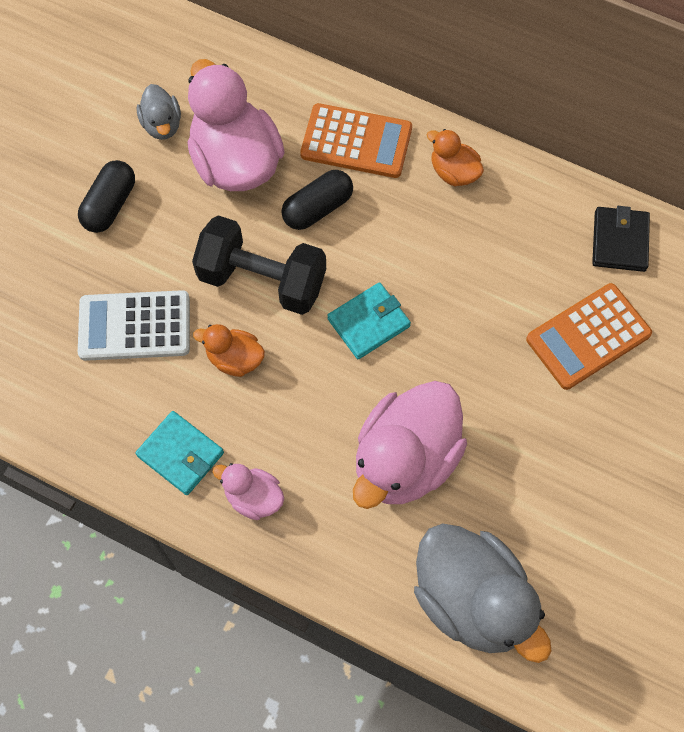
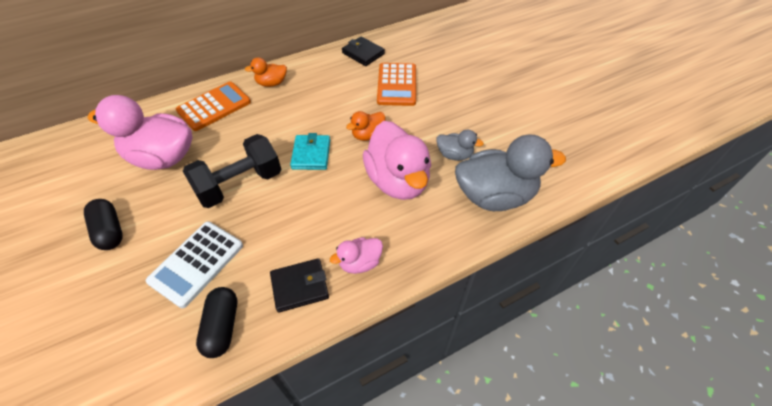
camera: 55 degrees left, 15 degrees down
turquoise wallet [135,411,224,495] -> black wallet [270,258,329,313]
grey duck [137,84,181,140] -> grey duck moved to [437,130,484,161]
orange duck [193,324,265,377] -> orange duck moved to [346,111,386,141]
black capsule [282,170,353,230] -> black capsule moved to [196,287,237,358]

